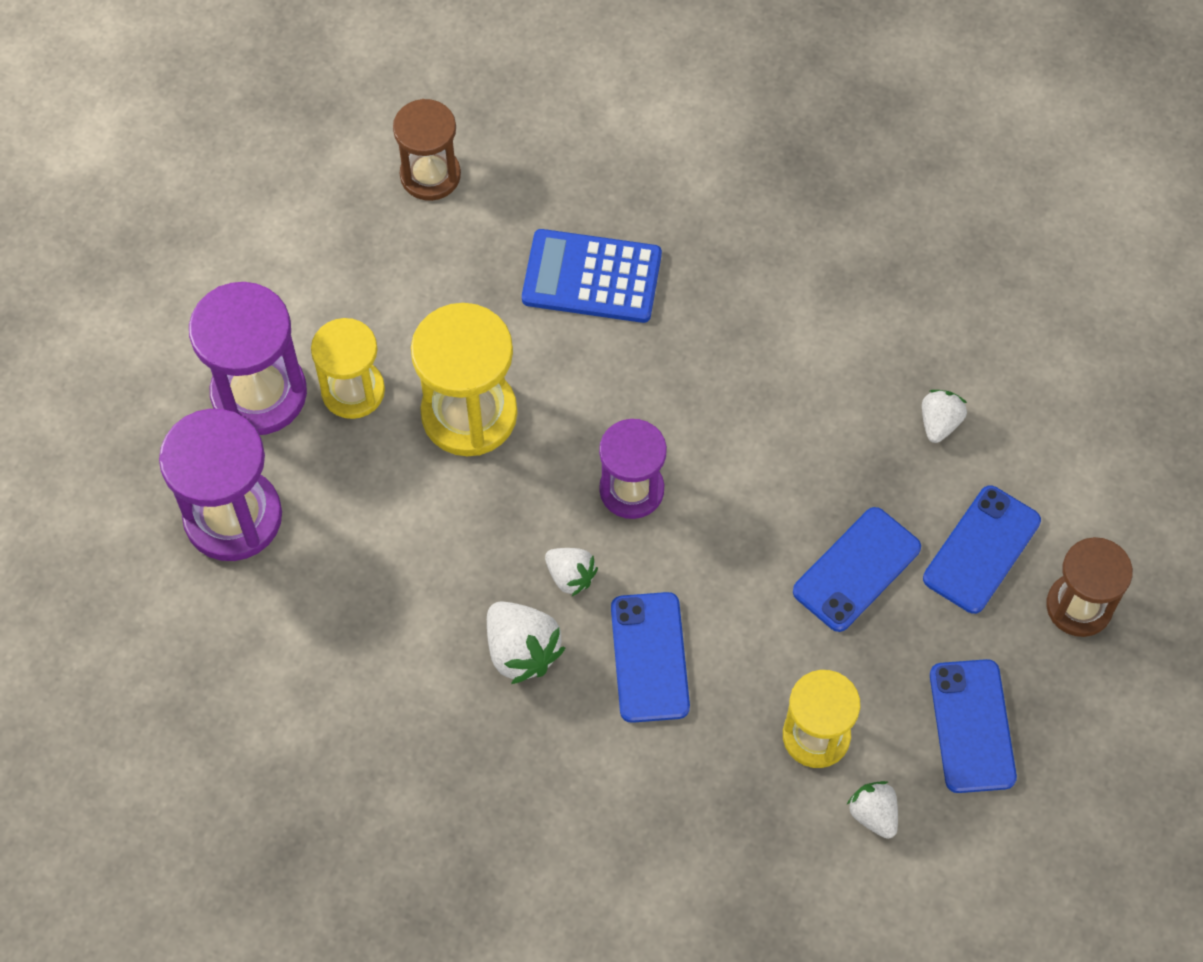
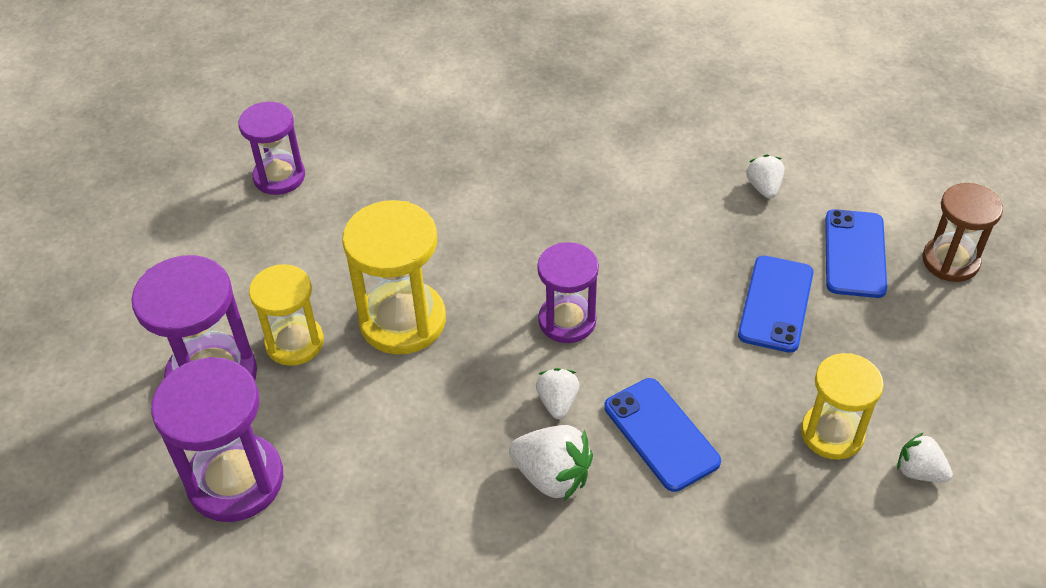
camera: 25 degrees left, 15 degrees down
brown hourglass [393,99,461,201] -> purple hourglass [238,102,305,195]
blue calculator [522,229,662,323] -> none
white strawberry [545,548,598,596] -> white strawberry turned 105 degrees counterclockwise [536,368,579,419]
blue phone [930,659,1017,793] -> none

